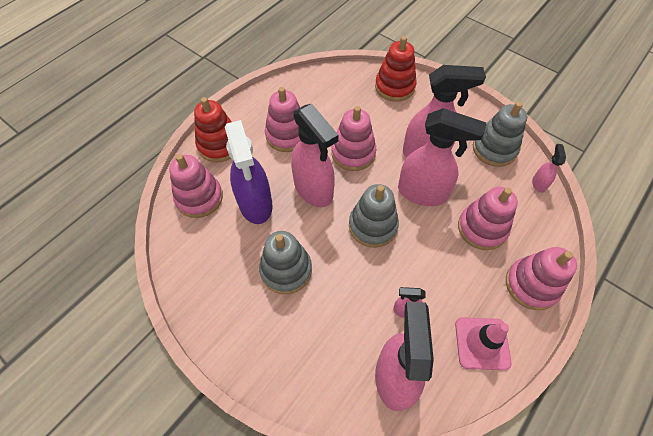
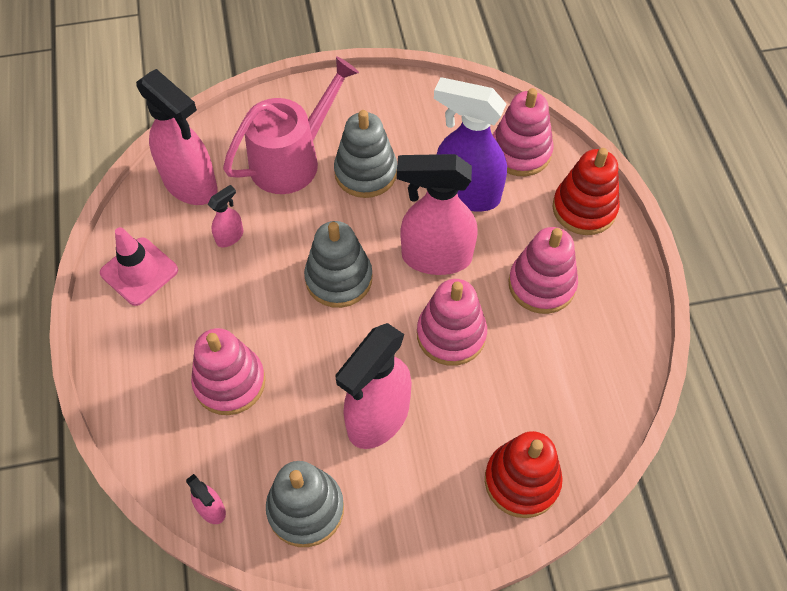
camera: 130 degrees right, 0 degrees up
pink spray bottle [398,108,486,206] -> none
pink stacking toy [506,247,577,310] -> none
none -> pink watering can [223,56,359,194]

